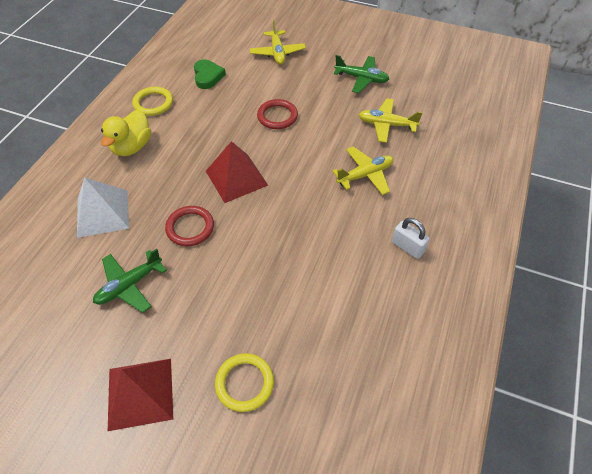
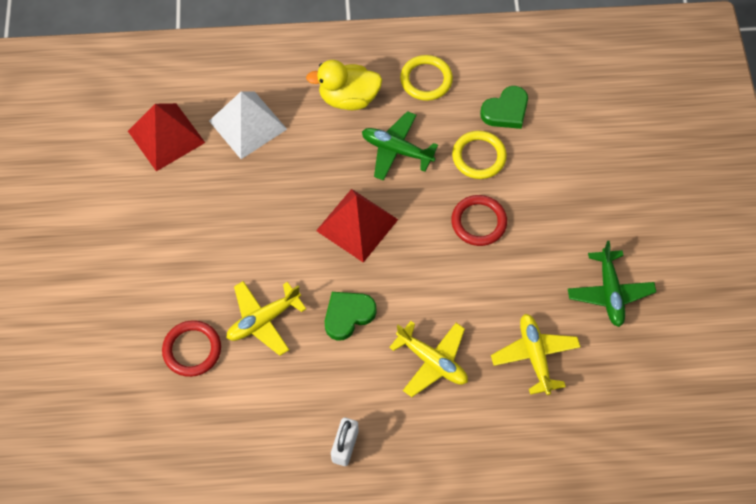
camera: 65 degrees right, 10 degrees up
green plane [93,248,167,313] -> green plane moved to [362,111,438,181]
red pyramid [108,359,173,431] -> red pyramid moved to [128,103,205,171]
red ring [165,206,214,246] -> red ring moved to [162,320,221,377]
yellow ring [215,353,274,412] -> yellow ring moved to [452,131,507,179]
yellow plane [250,20,306,65] -> yellow plane moved to [227,281,306,356]
none -> green heart [325,292,376,340]

